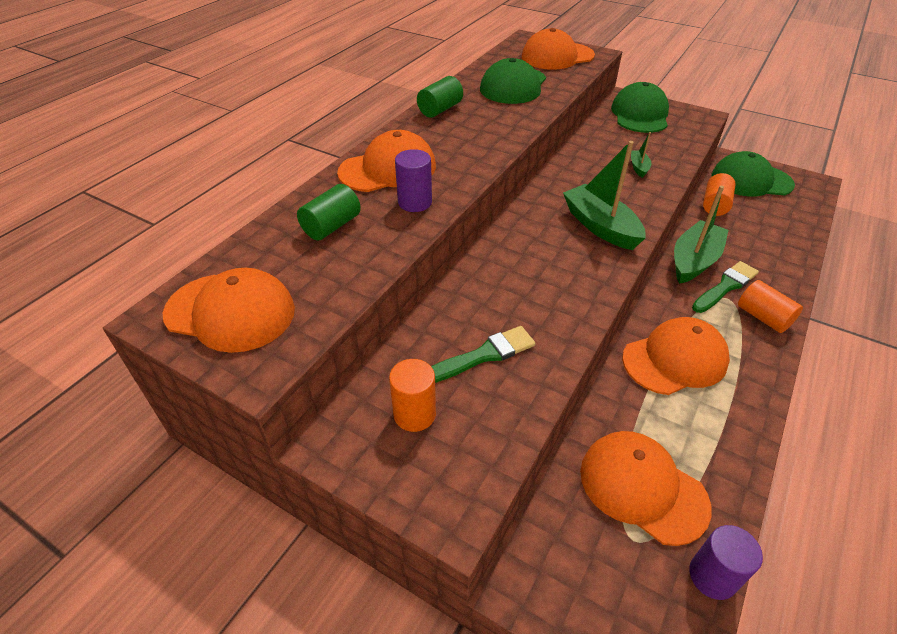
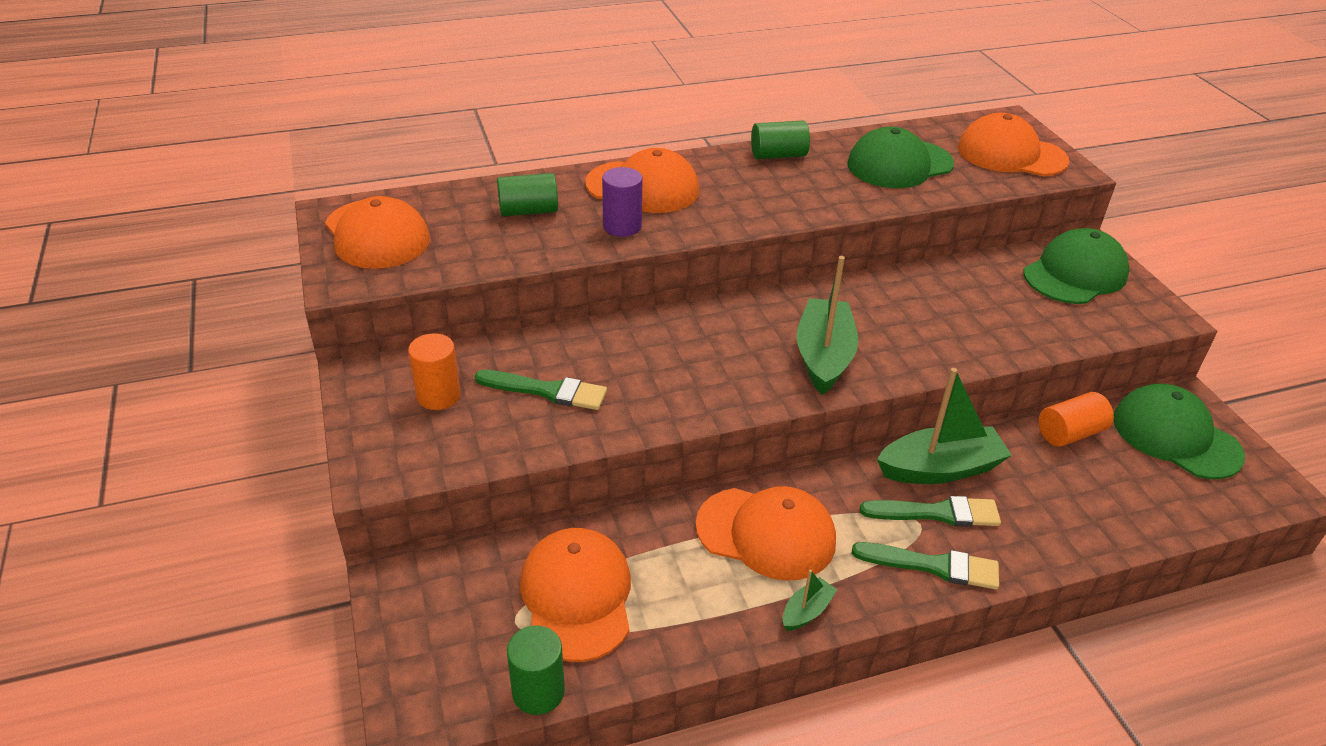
camera: 40 degrees right, 5 degrees down
green boat [631,132,651,178] -> green boat moved to [783,569,837,631]
purple cylinder [689,525,763,600] -> green cylinder [507,625,565,715]
orange cylinder [738,280,803,333] -> green brush [852,542,999,590]

